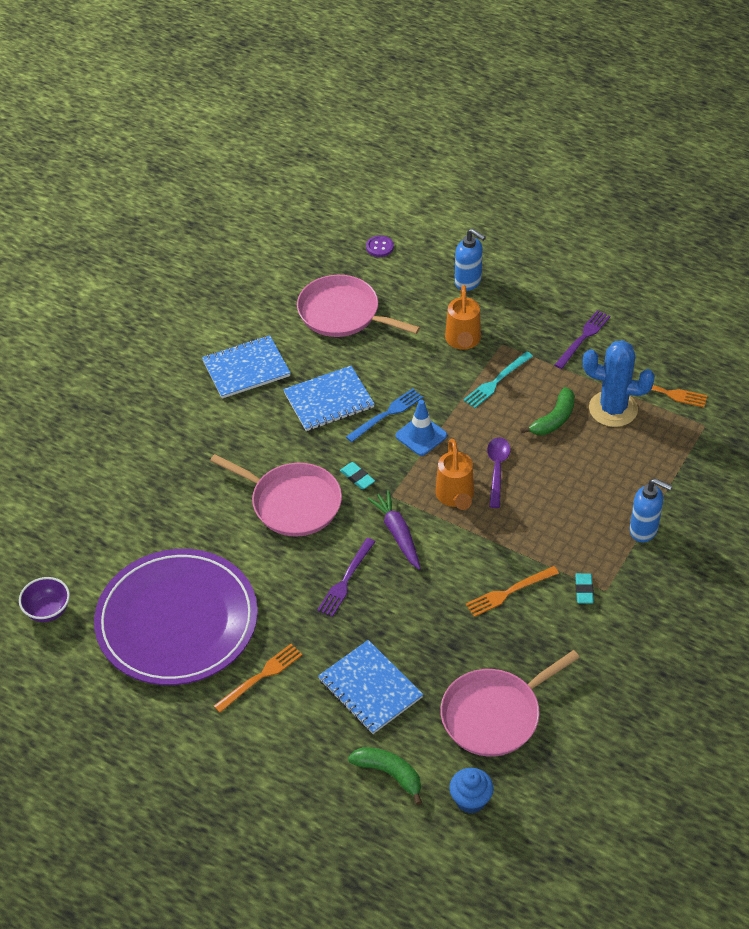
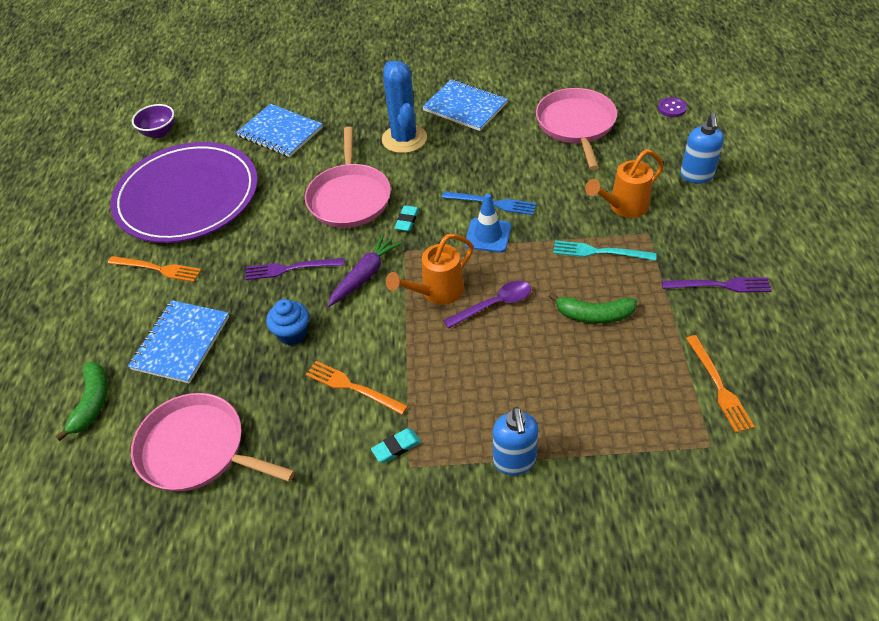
camera: 60 degrees right, 0 degrees up
blue notebook [283,366,375,431] -> blue notebook moved to [236,104,323,157]
blue cupcake [449,768,494,814] -> blue cupcake moved to [266,299,309,345]
blue cactus [583,340,655,427] -> blue cactus moved to [382,61,427,153]

